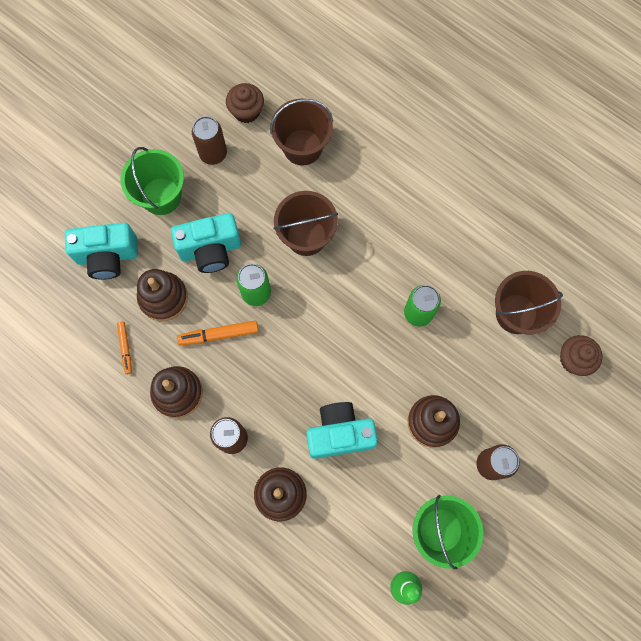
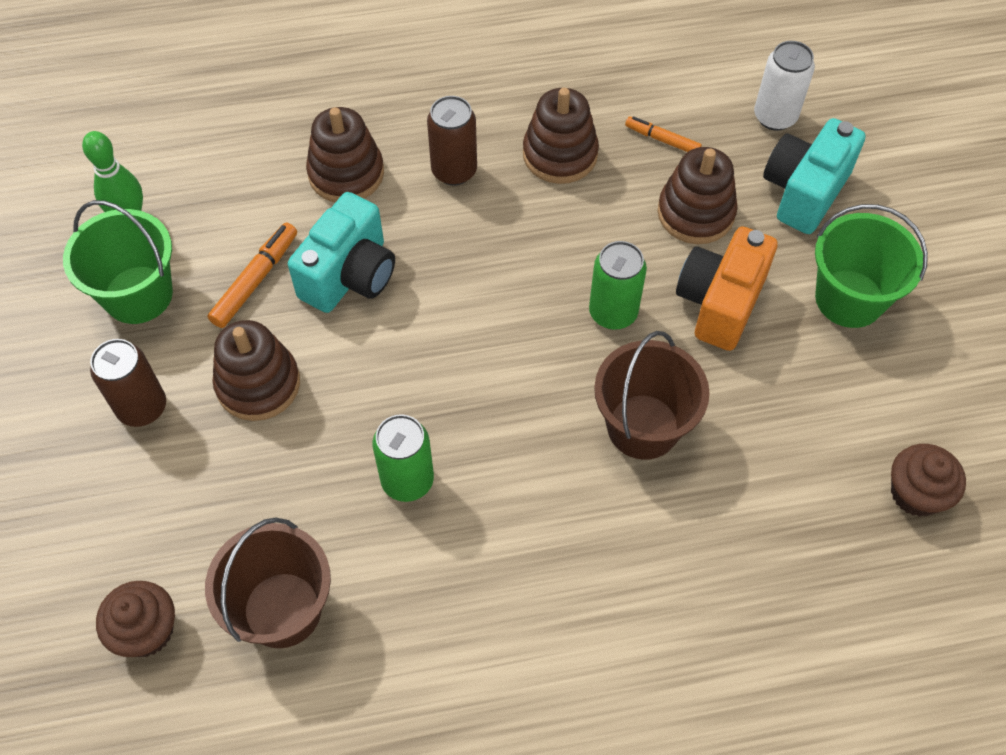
camera: 130 degrees right, 15 degrees down
turquoise camera [171,213,241,273] -> orange camera [676,226,778,351]
orange marker [177,321,259,345] -> orange marker moved to [208,223,297,328]
brown can [192,116,227,165] -> none
brown bucket [270,99,333,165] -> none
none -> white can [754,41,815,131]

